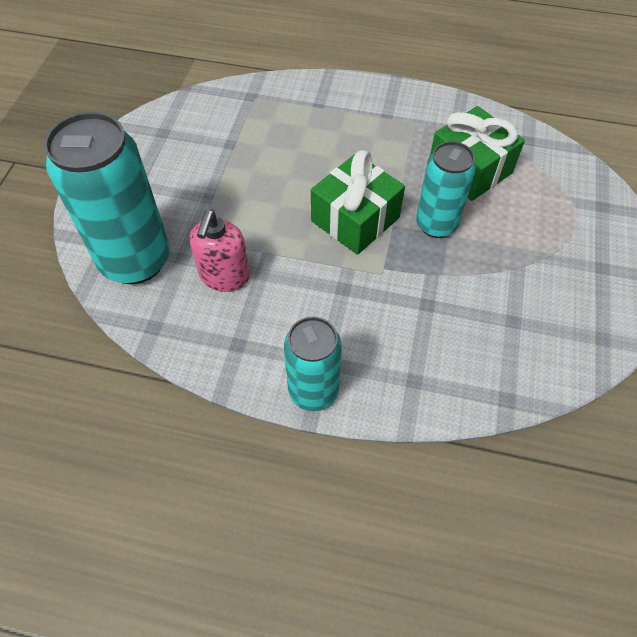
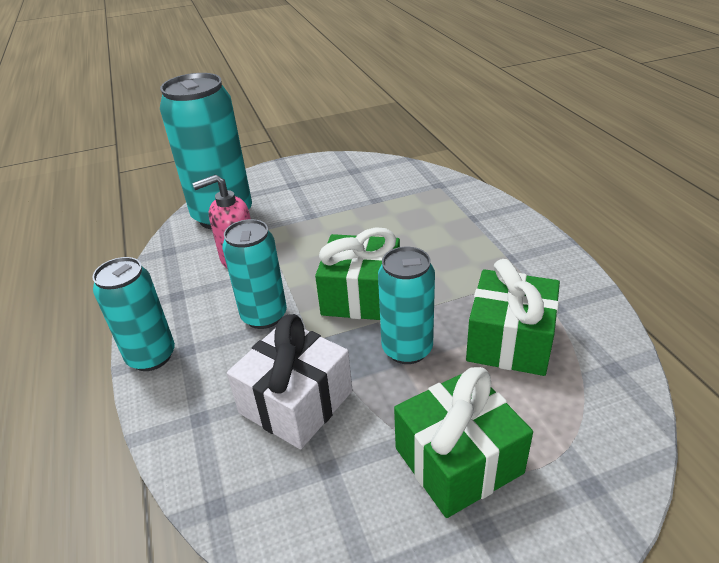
camera: 60 degrees right, 20 degrees down
none -> turquoise can [222,219,287,329]
none -> white gift [227,314,352,449]
none -> green gift [394,367,533,518]

